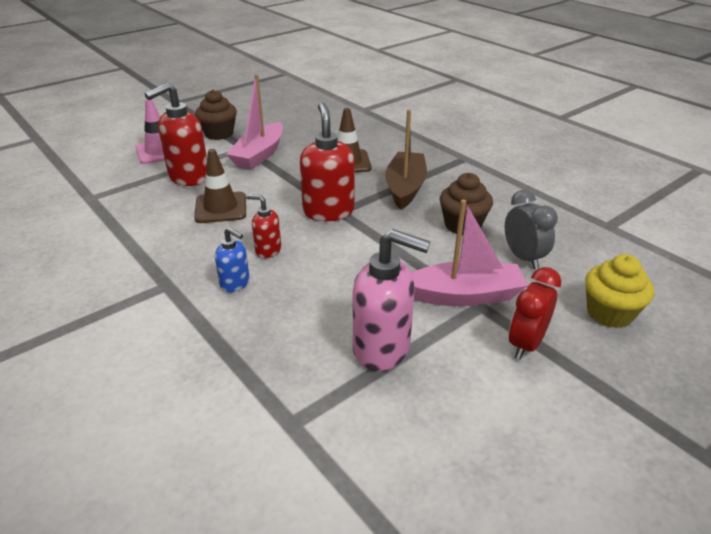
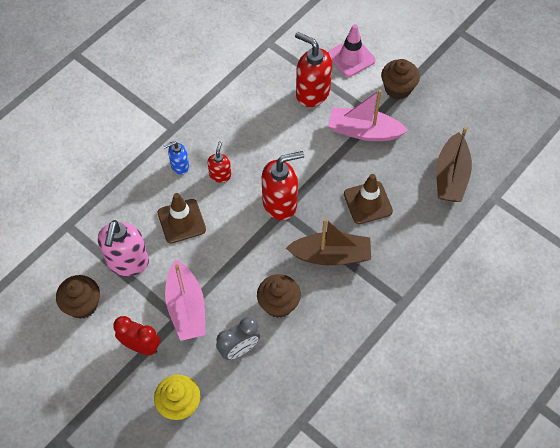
camera: 80 degrees right, 25 degrees up
brown traffic cone [194,149,246,223] -> brown traffic cone moved to [158,193,206,244]
blue soap dispenser [215,227,250,292] -> blue soap dispenser turned 45 degrees clockwise [163,141,189,175]
none -> brown cupcake [56,275,100,319]
none -> brown boat [436,127,472,202]

